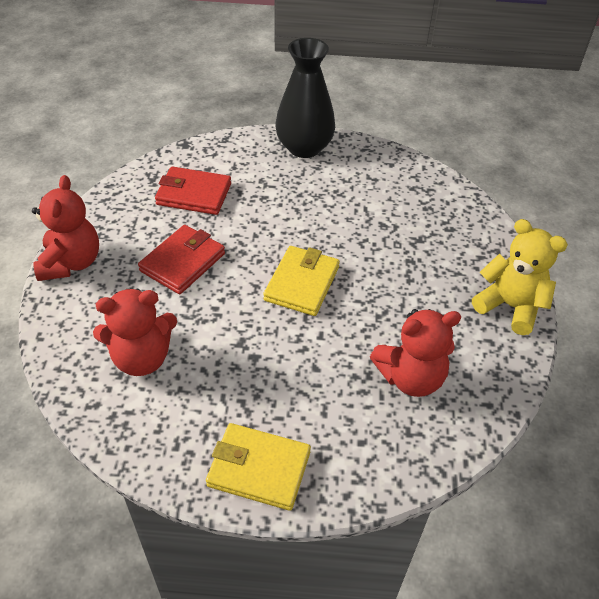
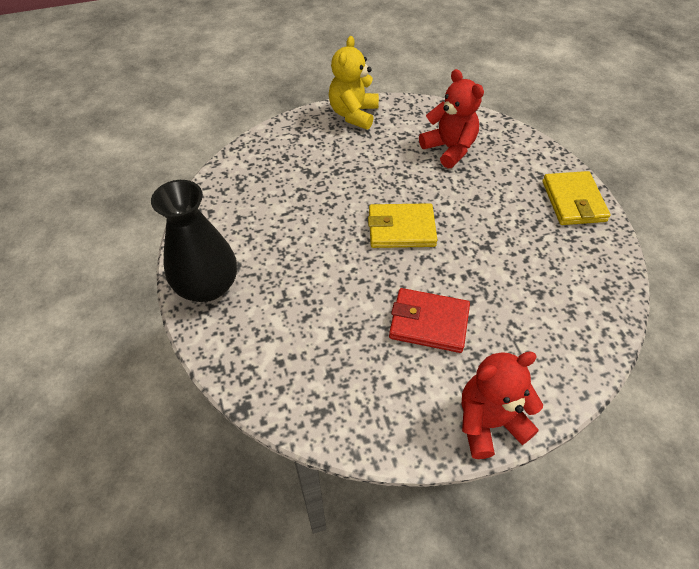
camera: 110 degrees left, 5 degrees up
red teddy bear [93,289,177,376] -> none
red wallet [155,166,231,215] -> none

